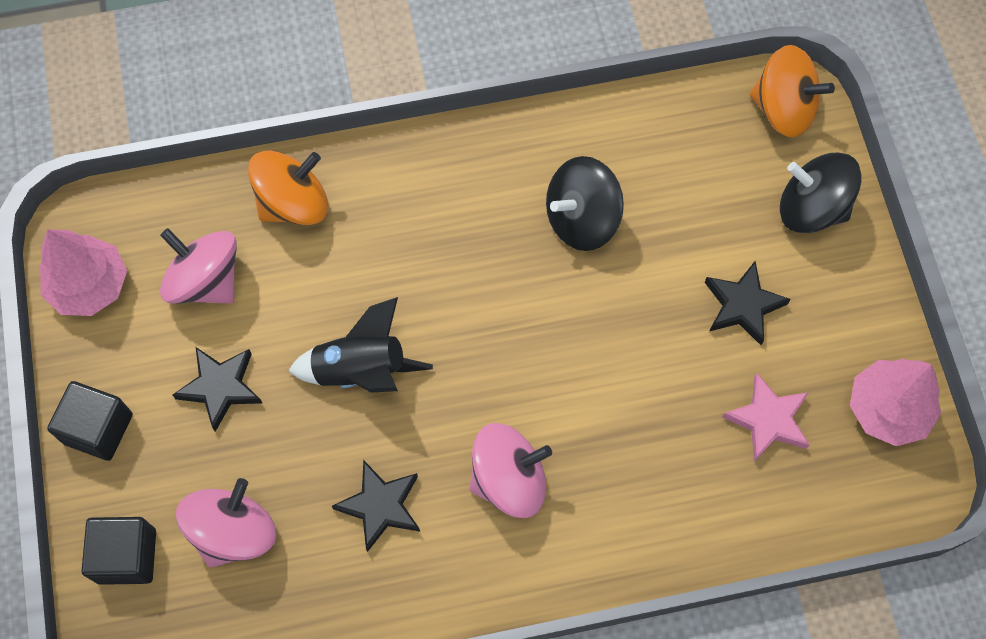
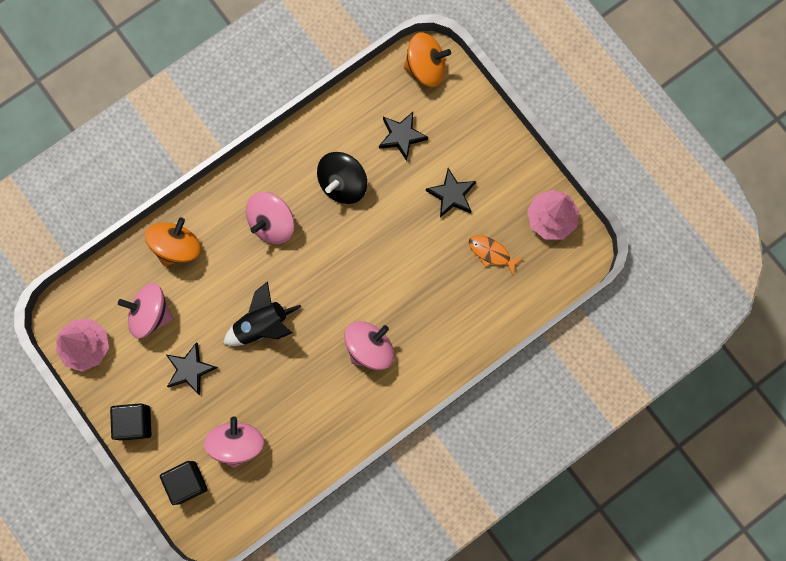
camera: 25 degrees left, 10 degrees up
black star [332,460,420,552] -> black star moved to [379,112,428,161]
pink star [722,373,809,462] -> orange fish [469,235,523,275]
black spinning top [780,153,862,233] -> none
none -> pink spinning top [246,192,294,244]

